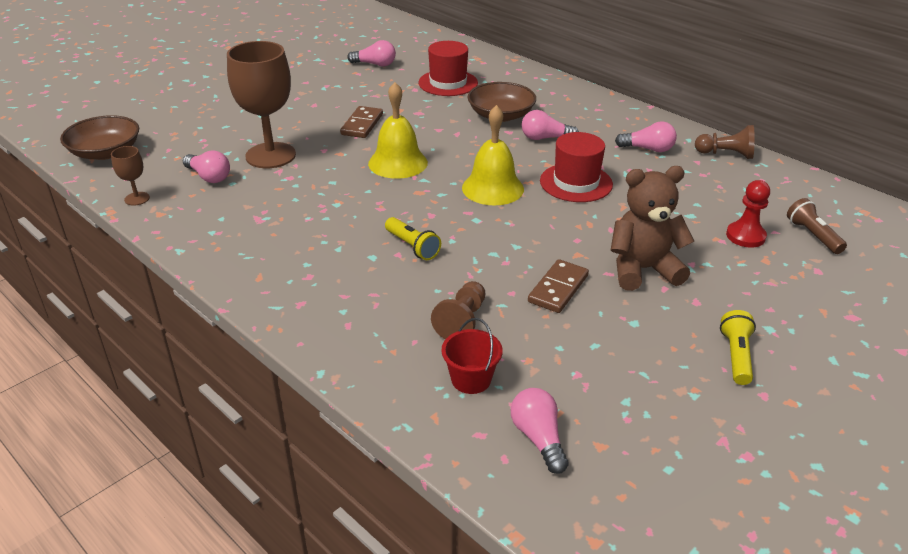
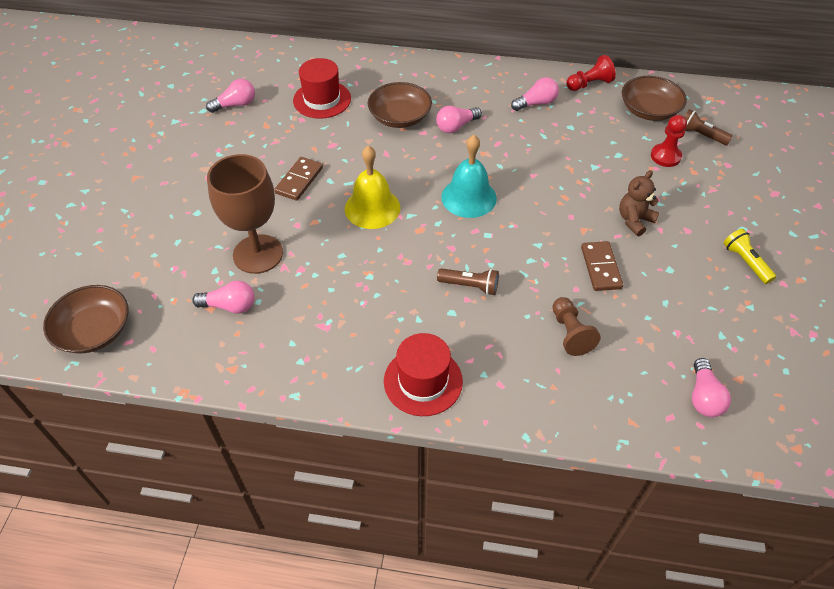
camera: 35 degrees left, 15 degrees up
brown goblet [111,146,150,206] -> none
brown domino [340,106,383,138] -> brown domino turned 45 degrees clockwise [274,157,323,201]
yellow flashlight [385,217,441,260] -> brown flashlight [437,268,499,295]
red bucket [441,318,503,394] -> none
yellow bell [462,105,524,205] -> turquoise bell [441,135,497,218]
pink light bulb [511,388,568,474] -> pink light bulb turned 120 degrees counterclockwise [692,358,731,417]
red hat [540,132,613,202] -> red hat moved to [384,333,463,416]
brown teddy bear [611,166,694,291] -> brown teddy bear [619,170,659,236], size x0.64
brown pawn [695,125,755,159] -> red pawn [566,55,616,91]
none -> brown bowl [622,76,687,121]

